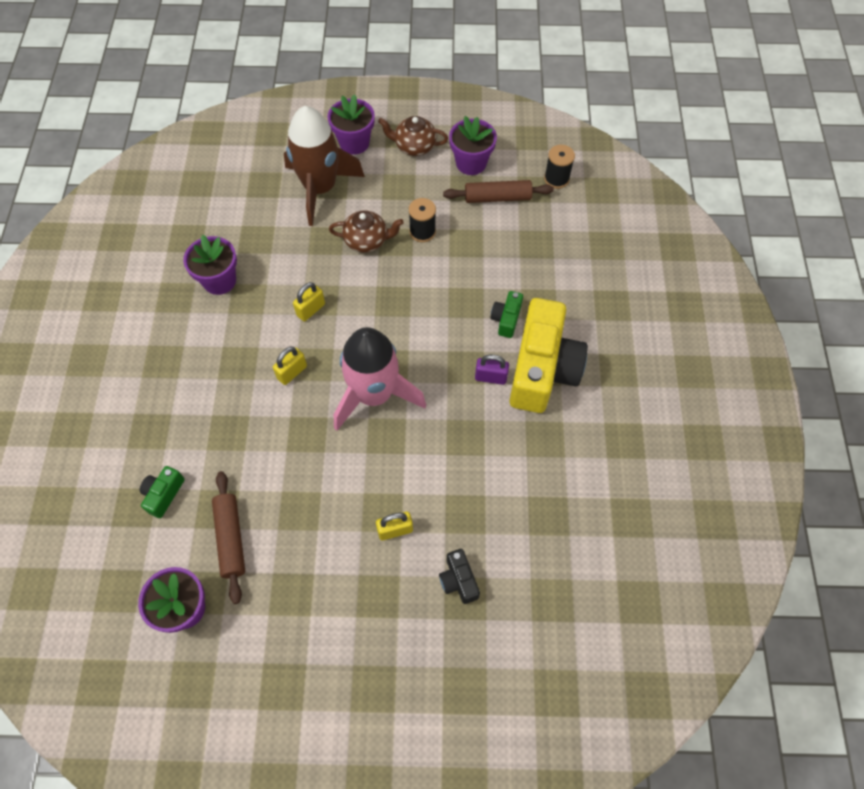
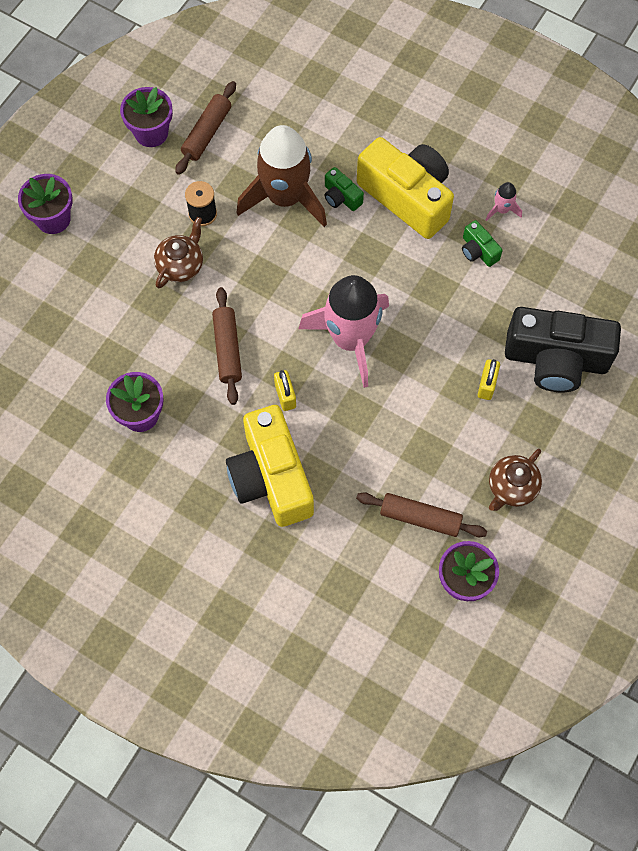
camera: 60 degrees left, 5 degrees up
green camera [140,466,185,518] -> green camera moved to [462,220,503,267]
brown rocket [284,106,365,226] -> brown rocket moved to [236,125,327,227]
yellow padlock [293,282,325,321] -> brown rolling pin [212,287,242,405]
brown teapot [378,116,448,156] -> brown teapot moved to [489,449,542,511]
black camera [439,549,480,604] -> black camera [505,307,621,392], size x2.33
purple padlock [475,355,509,385] -> none
black spool [544,145,575,189] -> none
none -> yellow camera [226,405,314,527]
none -> pink rocket [486,182,522,221]

